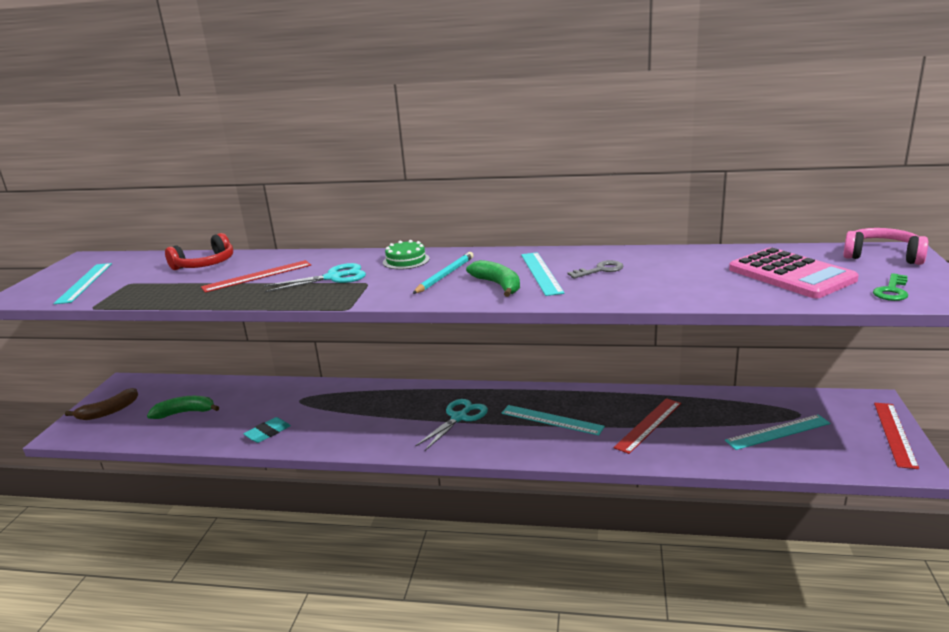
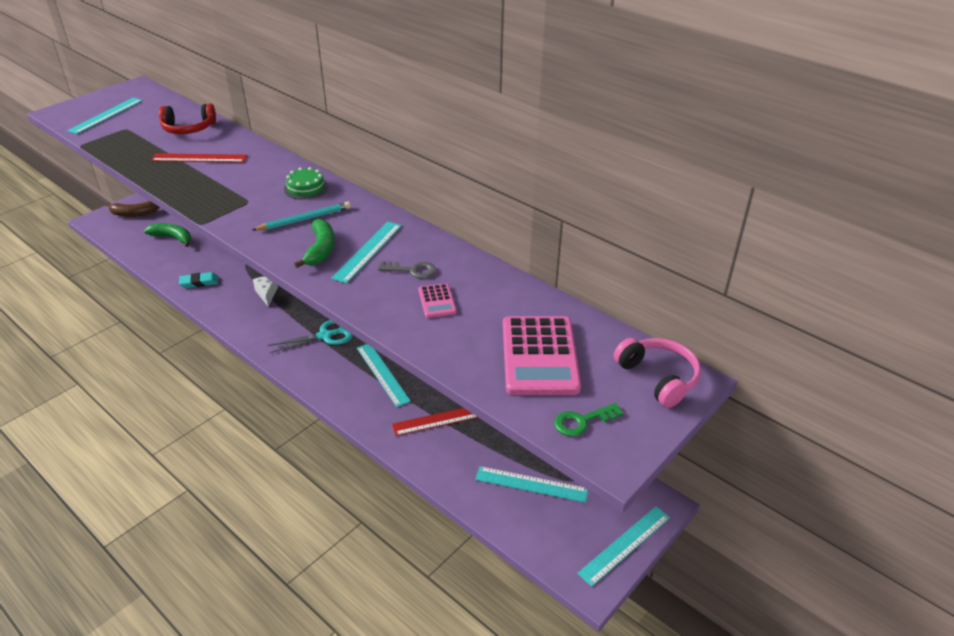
camera: 30 degrees right, 15 degrees up
turquoise scissors [264,263,366,292] -> none
red ruler [874,403,919,469] -> turquoise ruler [577,506,670,587]
none -> white cheese [253,276,278,306]
none -> pink calculator [418,283,457,318]

